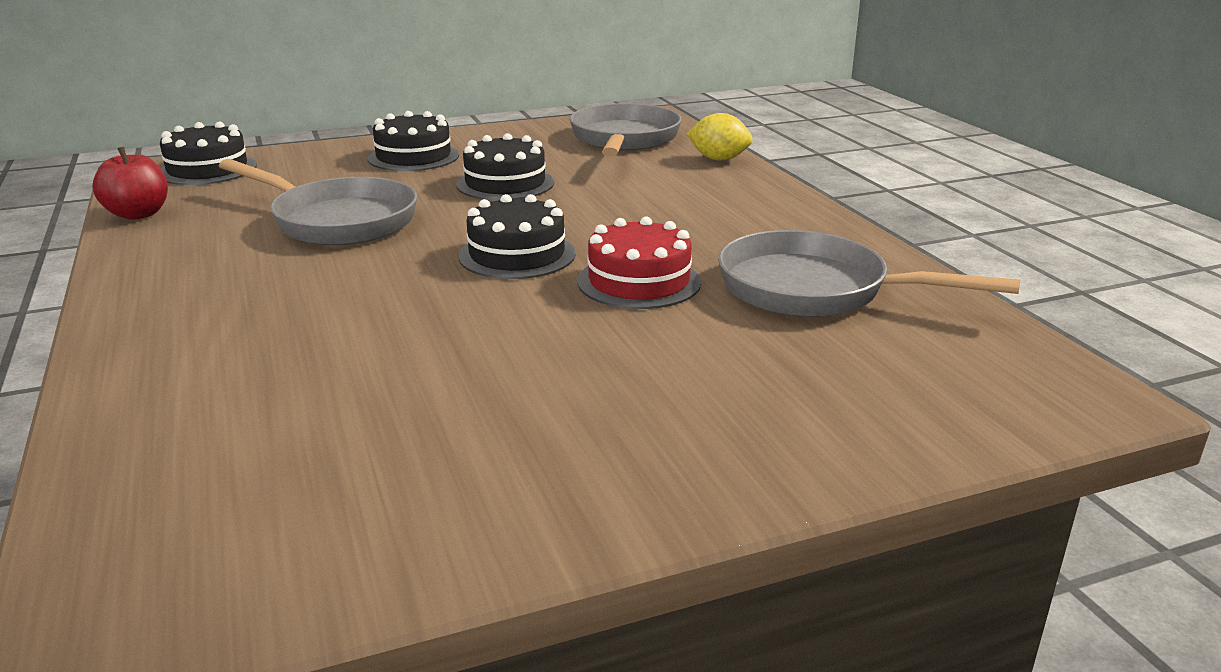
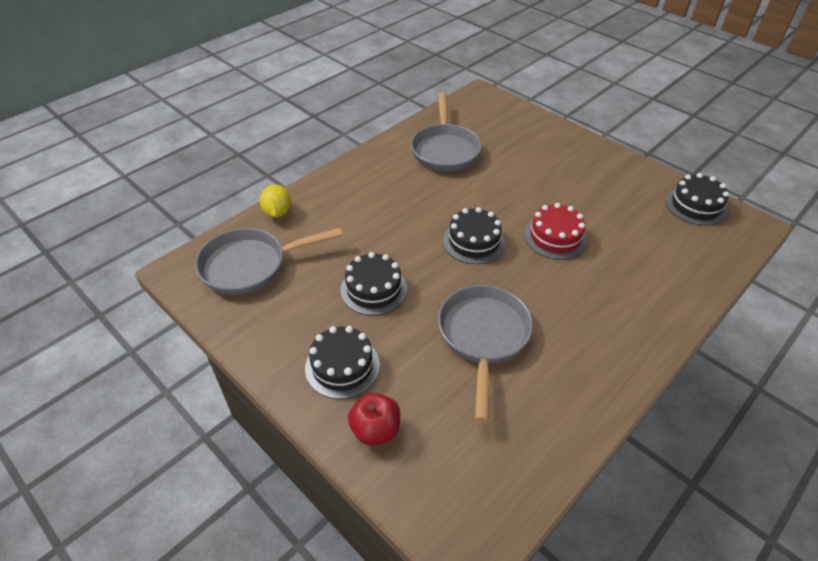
camera: 115 degrees left, 20 degrees up
red apple [92,147,168,220] -> red apple moved to [348,393,400,446]
black cake [160,122,257,185] -> black cake moved to [666,173,729,226]
red cake [577,216,701,309] -> red cake moved to [525,203,587,260]

